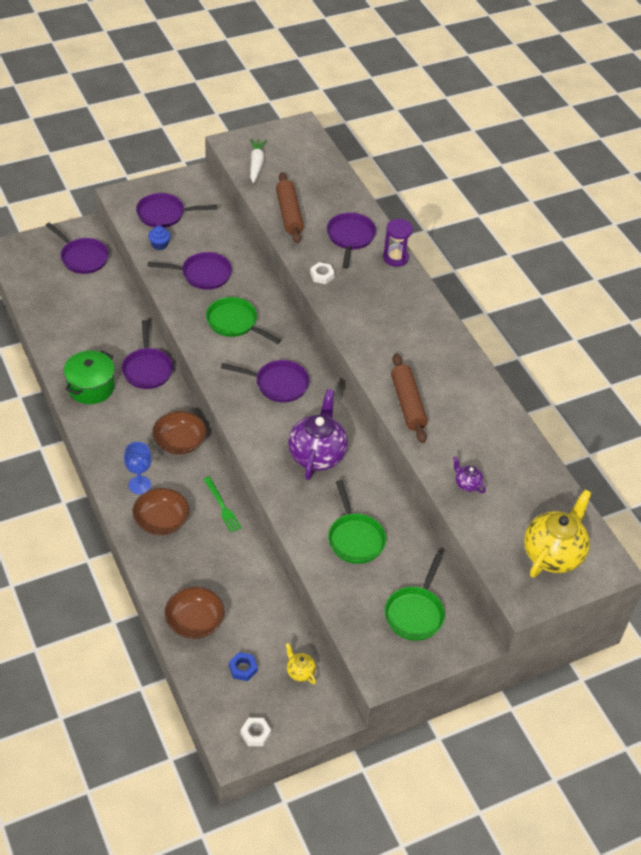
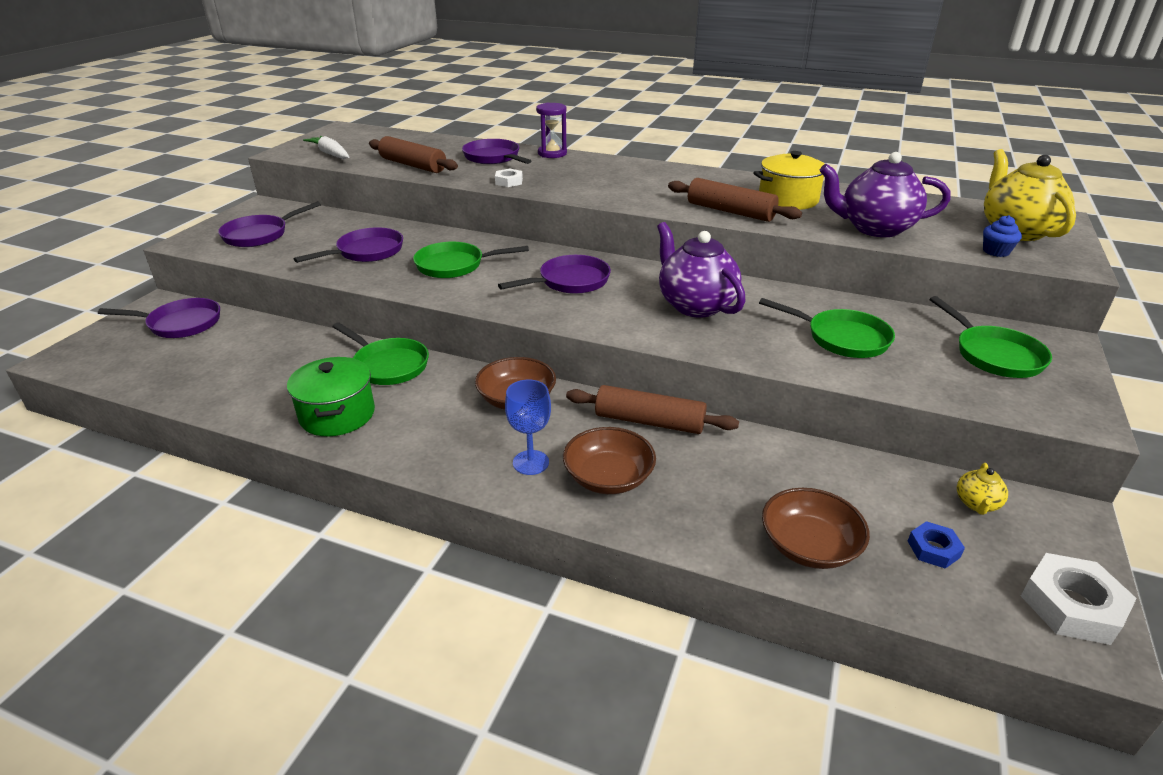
camera: 40 degrees left, 15 degrees down
purple pan [121,320,173,389] -> green pan [332,322,429,385]
blue cupcake [148,226,170,250] -> blue cupcake moved to [983,215,1022,257]
green fork [203,477,242,532] -> brown rolling pin [566,385,739,434]
white nut [241,718,271,746] -> white nut [1021,553,1137,645], size x1.75
yellow teapot [285,643,316,684] -> yellow teapot turned 75 degrees counterclockwise [957,463,1008,515]
purple teapot [453,456,486,493] -> purple teapot [819,152,950,237], size x2.24
none -> yellow pot [753,151,825,210]

